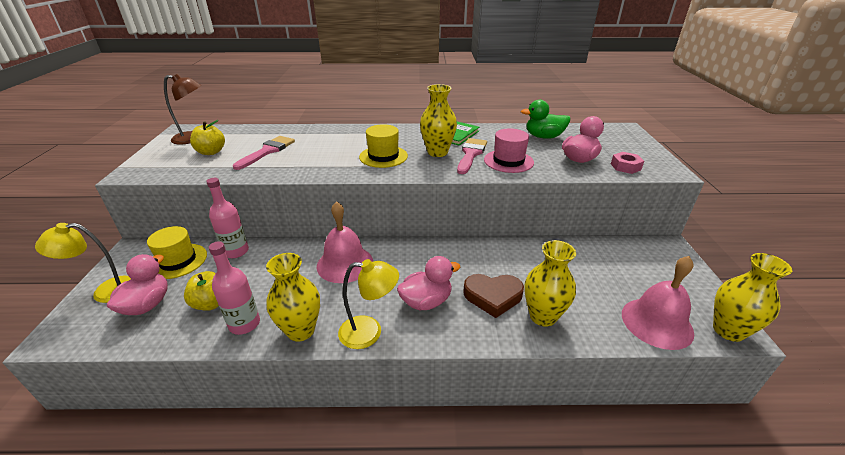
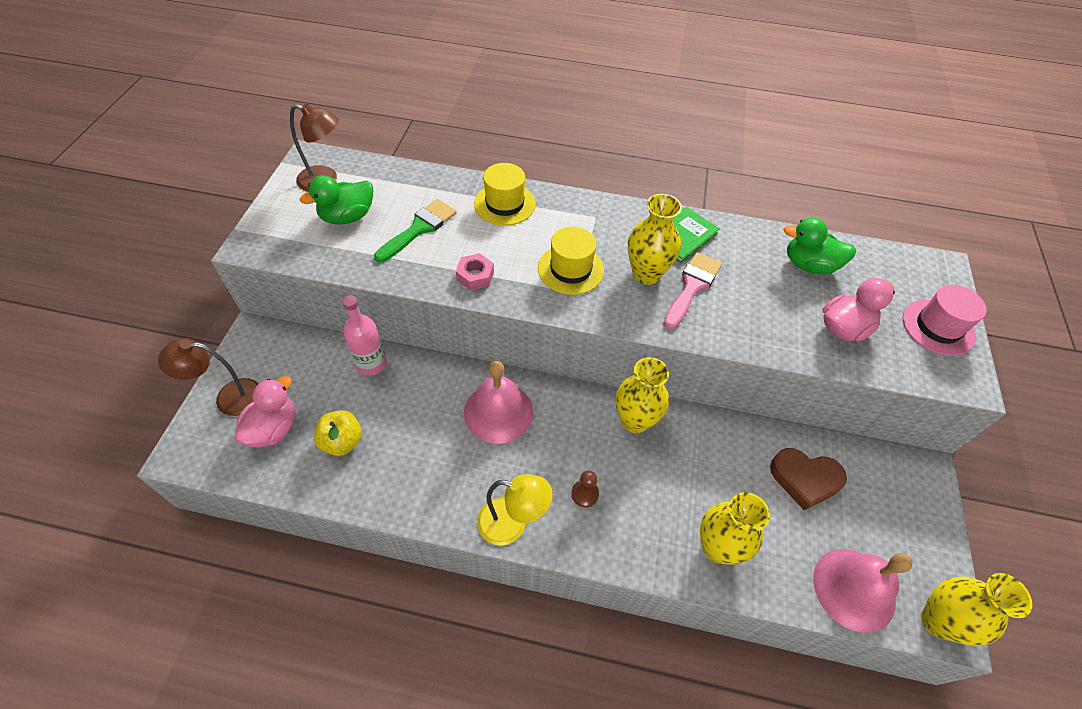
camera: 10 degrees right, 20 degrees up
yellow lamp [35,223,131,303] -> brown lamp [158,338,259,416]
yellow hat [147,226,207,279] -> yellow hat moved to [474,163,536,226]
yellow apple [190,120,225,155] -> green duck [300,175,373,225]
pink bottle [209,241,260,335] -> none
pink brush [233,136,295,170] -> green brush [374,199,457,263]
yellow vase [266,253,320,341] -> yellow vase moved to [616,357,669,433]
pink duck [397,256,460,310] -> brown pawn [571,470,599,507]
brown heart [463,274,524,318] -> brown heart moved to [770,448,847,510]
pink hat [484,129,534,173] -> pink hat moved to [903,285,987,356]
pink nut [611,152,644,174] -> pink nut moved to [456,253,494,291]

